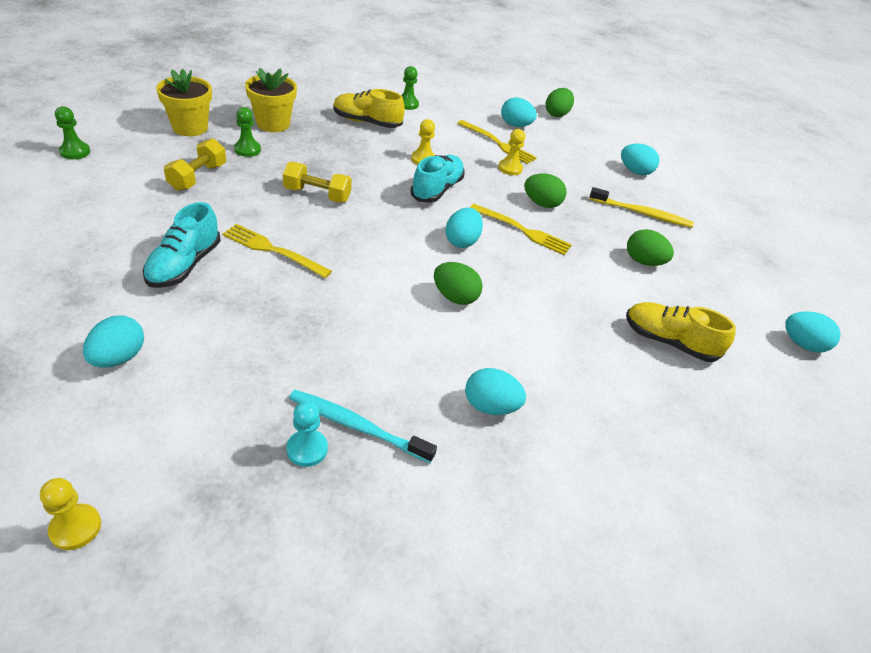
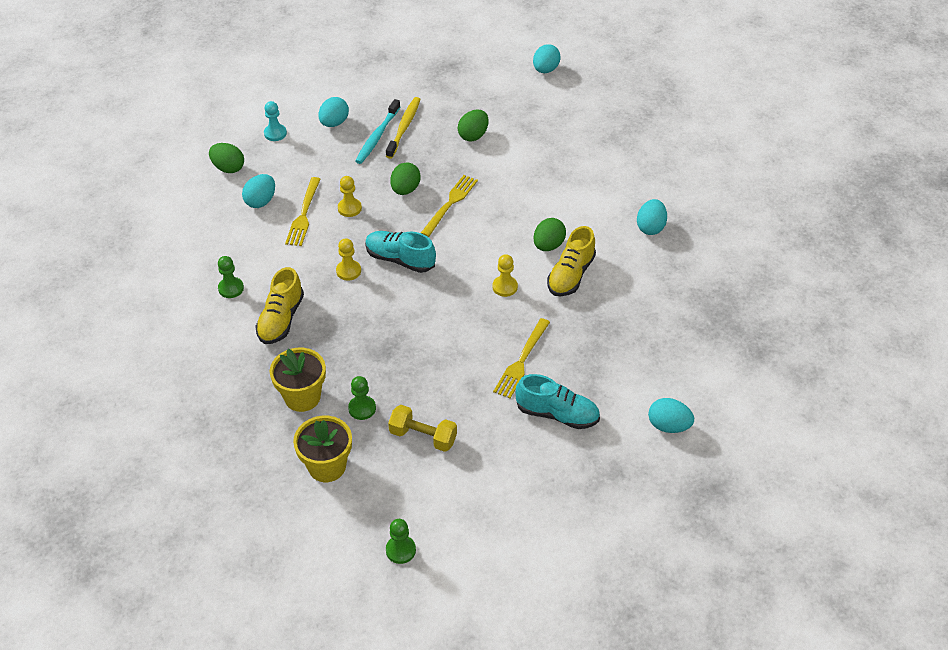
camera: 85 degrees left, 5 degrees up
yellow pawn [40,478,101,550] -> yellow pawn moved to [493,254,518,297]
yellow dumbbell [283,162,352,203] -> none
turquoise pawn [287,401,328,467] -> turquoise pawn moved to [264,101,287,141]
turquoise toothbrush [289,390,437,463] -> turquoise toothbrush moved to [355,99,400,164]
turquoise egg [445,208,483,248] -> none
yellow fork [457,120,537,164] -> yellow fork turned 150 degrees clockwise [285,177,321,246]
yellow shoe [626,302,736,362] -> yellow shoe moved to [547,226,596,296]

